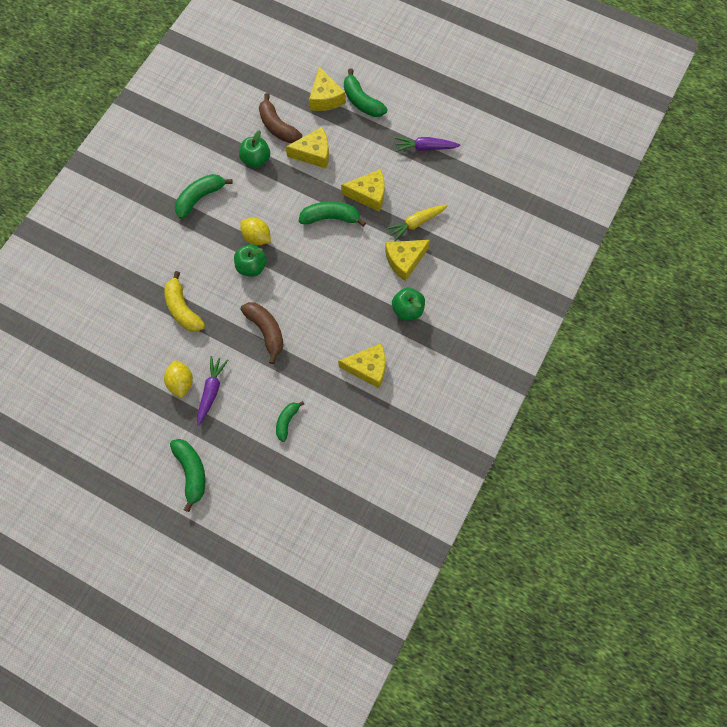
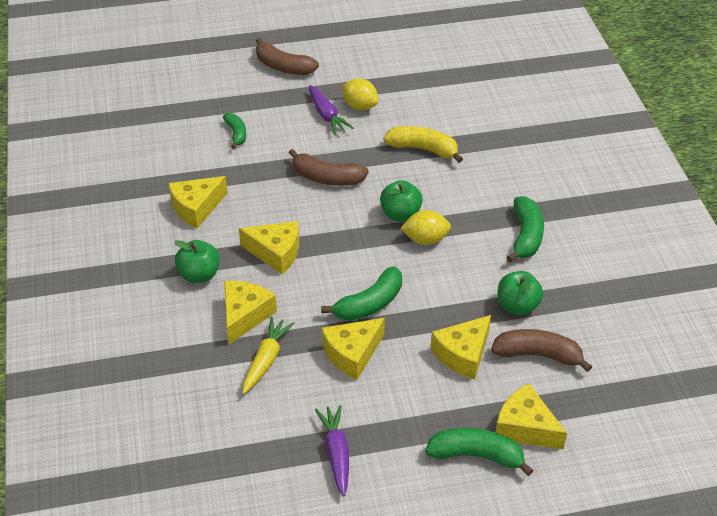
camera: 140 degrees right, 25 degrees down
green banana [170,439,205,512] -> brown banana [256,38,319,75]
purple carrot [395,137,461,152] -> purple carrot turned 60 degrees counterclockwise [315,405,349,497]
none -> yellow cheese [239,221,299,274]

